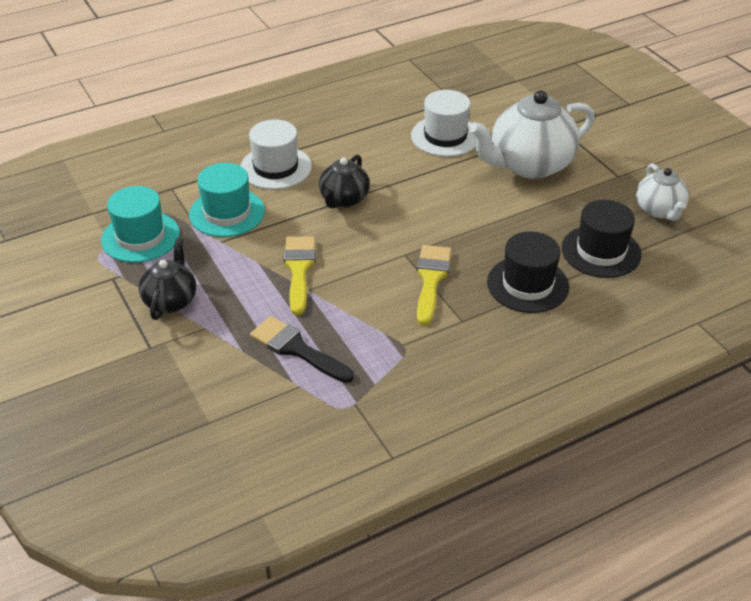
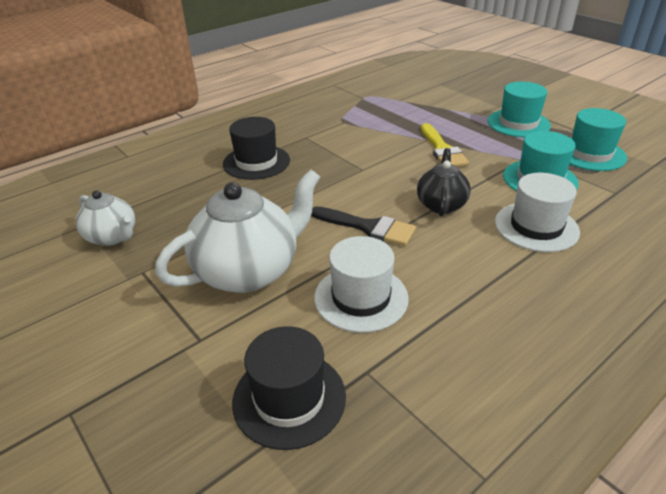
camera: 170 degrees right, 5 degrees down
black teapot [139,238,196,320] -> turquoise hat [488,82,551,137]
black brush [250,316,354,383] -> black brush moved to [311,206,416,246]
yellow brush [417,245,452,325] -> none
black hat [561,200,642,278] -> black hat moved to [232,326,346,450]
white teapot [636,163,689,221] -> white teapot turned 150 degrees clockwise [76,190,135,246]

